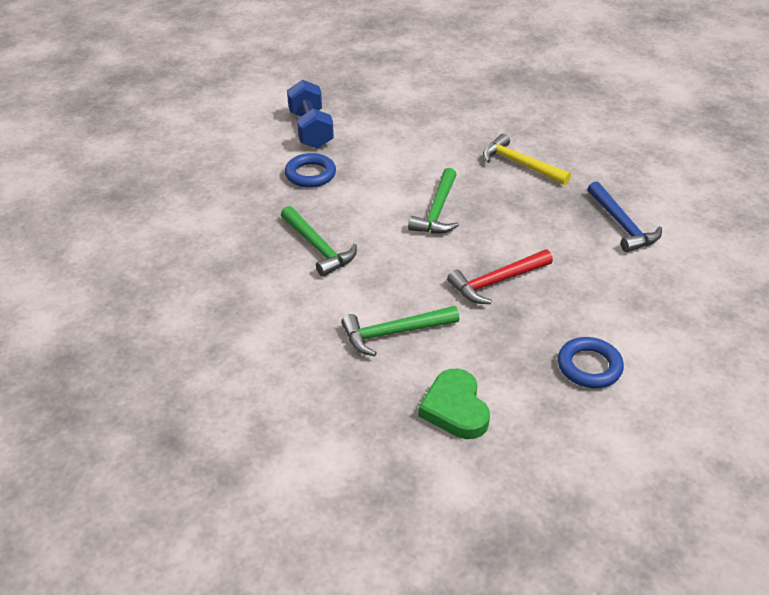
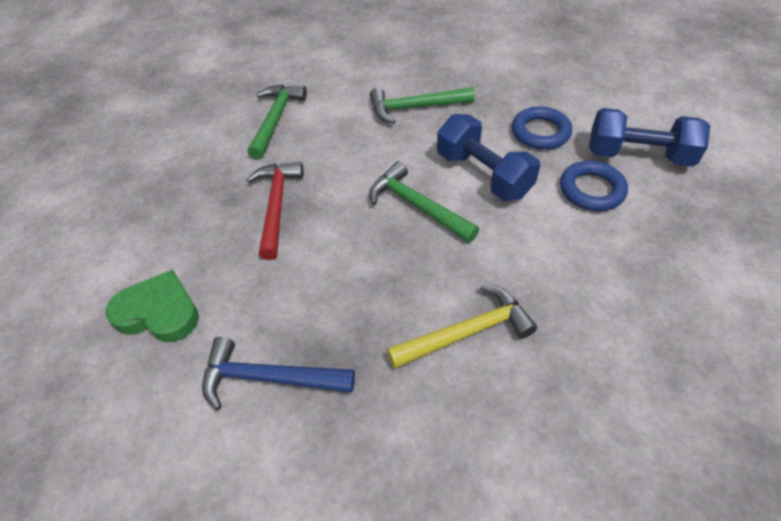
camera: 120 degrees right, 10 degrees up
green heart [418,369,490,439] -> green heart moved to [106,269,199,342]
blue ring [558,337,624,388] -> blue ring moved to [560,161,628,211]
none -> blue dumbbell [437,114,540,201]

